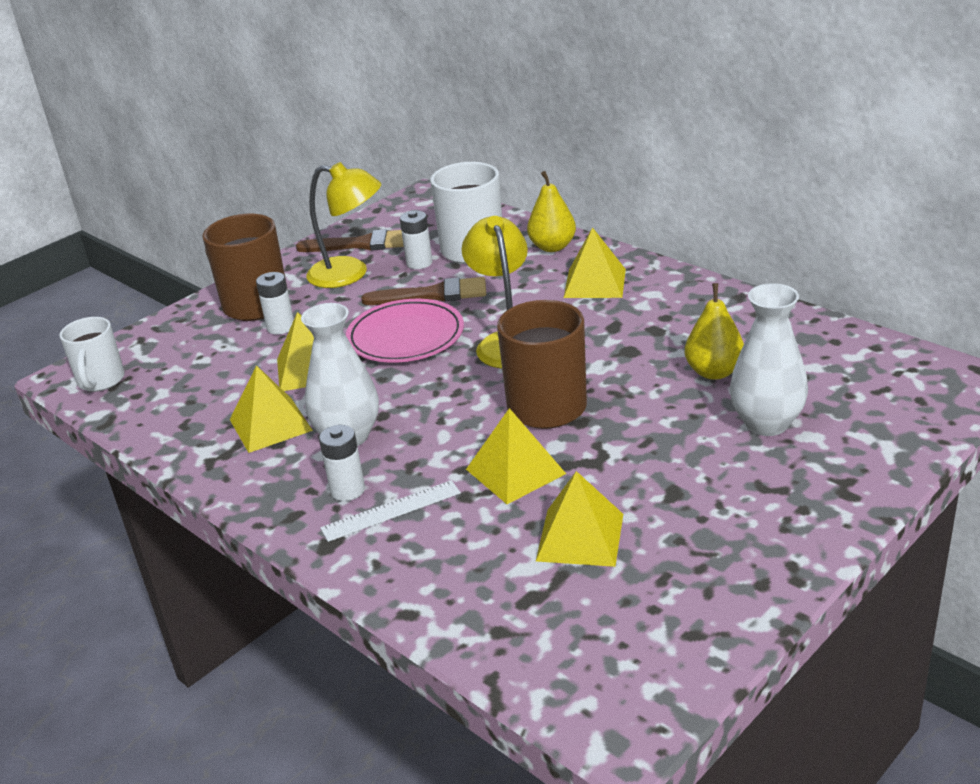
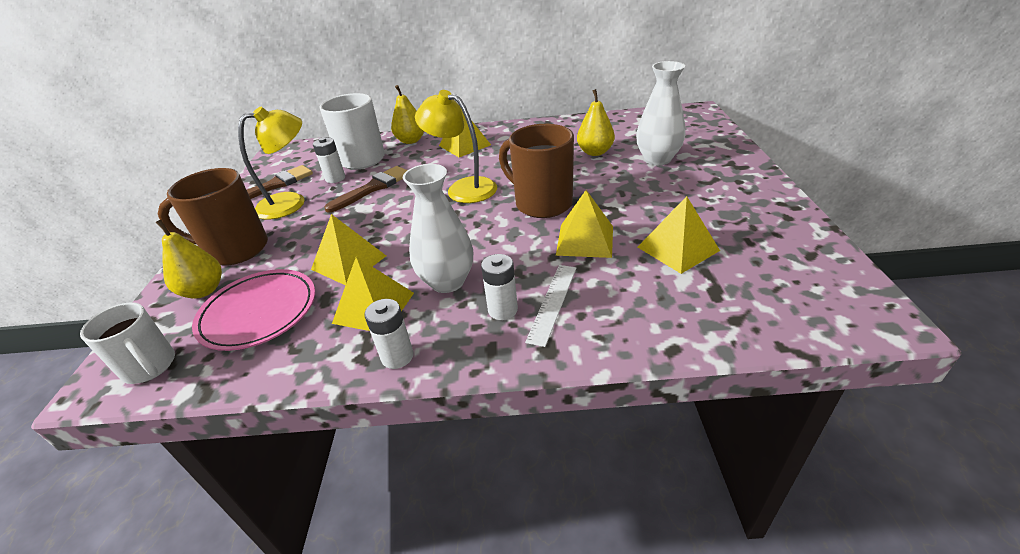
camera: 45 degrees left, 5 degrees up
white battery [256,272,294,335] -> white battery moved to [364,299,414,369]
pink plate [346,299,464,363] -> pink plate moved to [192,269,315,351]
none -> yellow pear [156,220,222,298]

